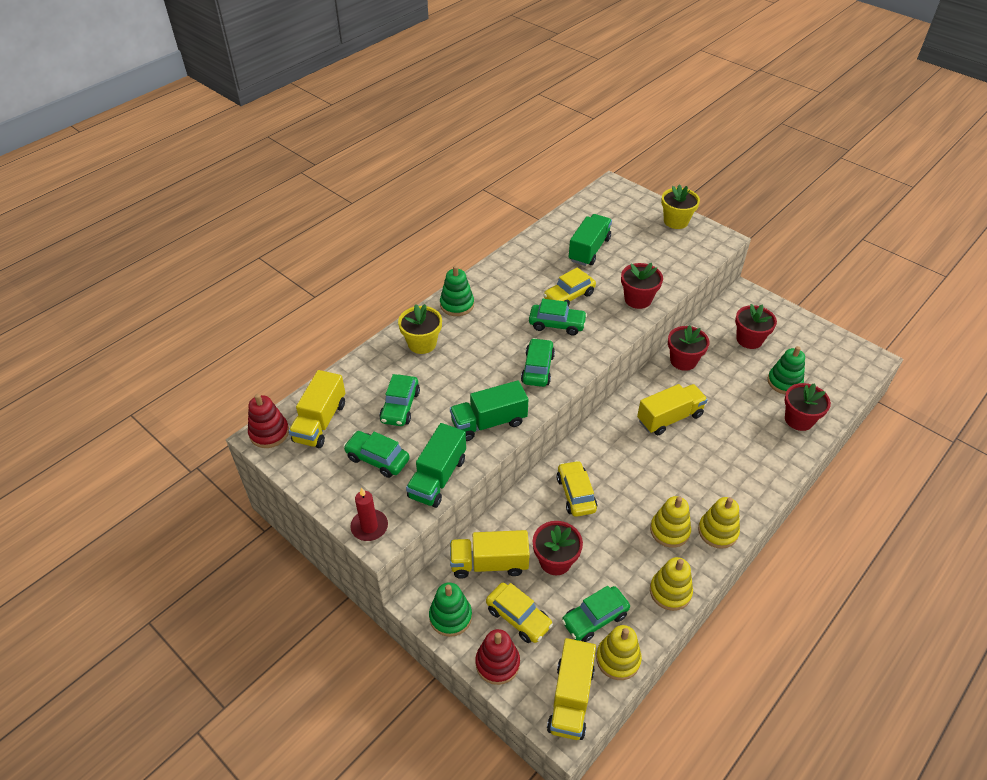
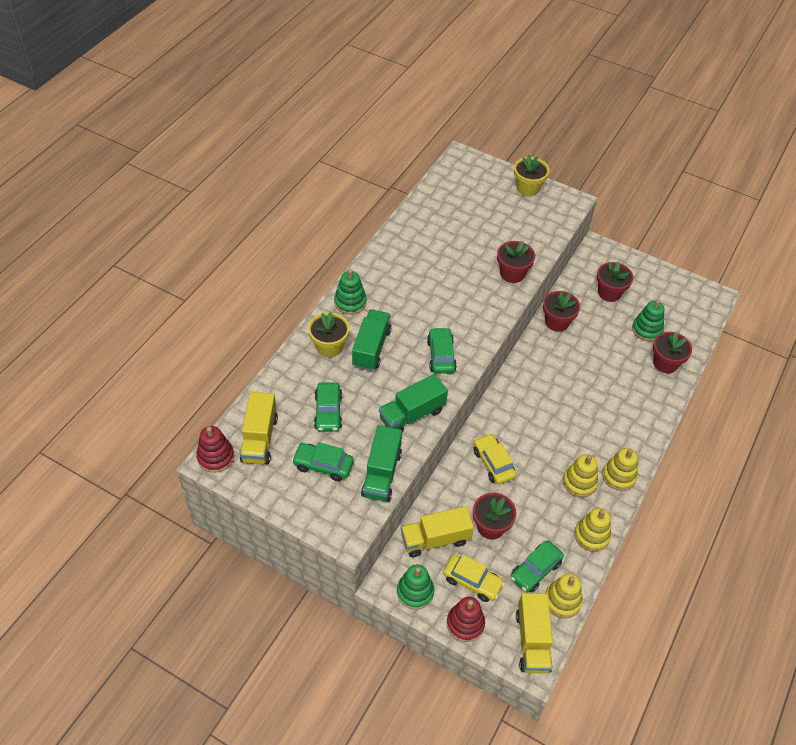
camera: 15 degrees left, 5 degrees up
red candle [350,487,388,541] -> none
green car [529,299,587,335] -> none
yellow car [543,267,596,306] -> none
green truck [569,214,612,266] -> green truck moved to [352,309,391,371]
yellow truck [637,384,708,435] -> none

